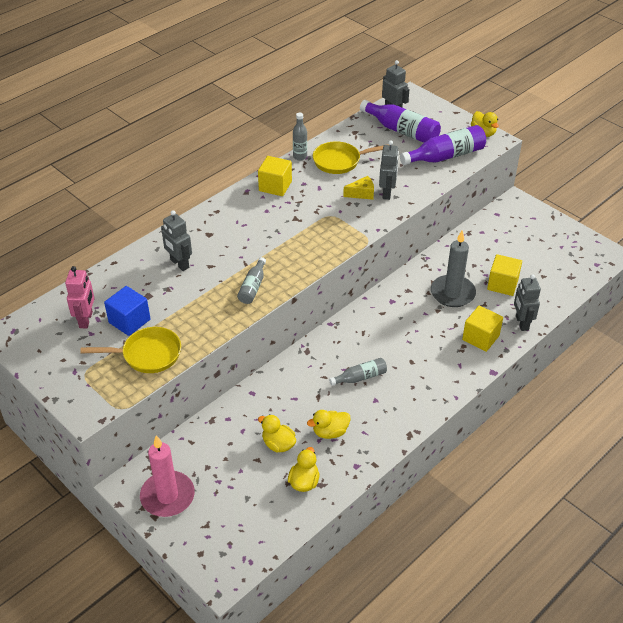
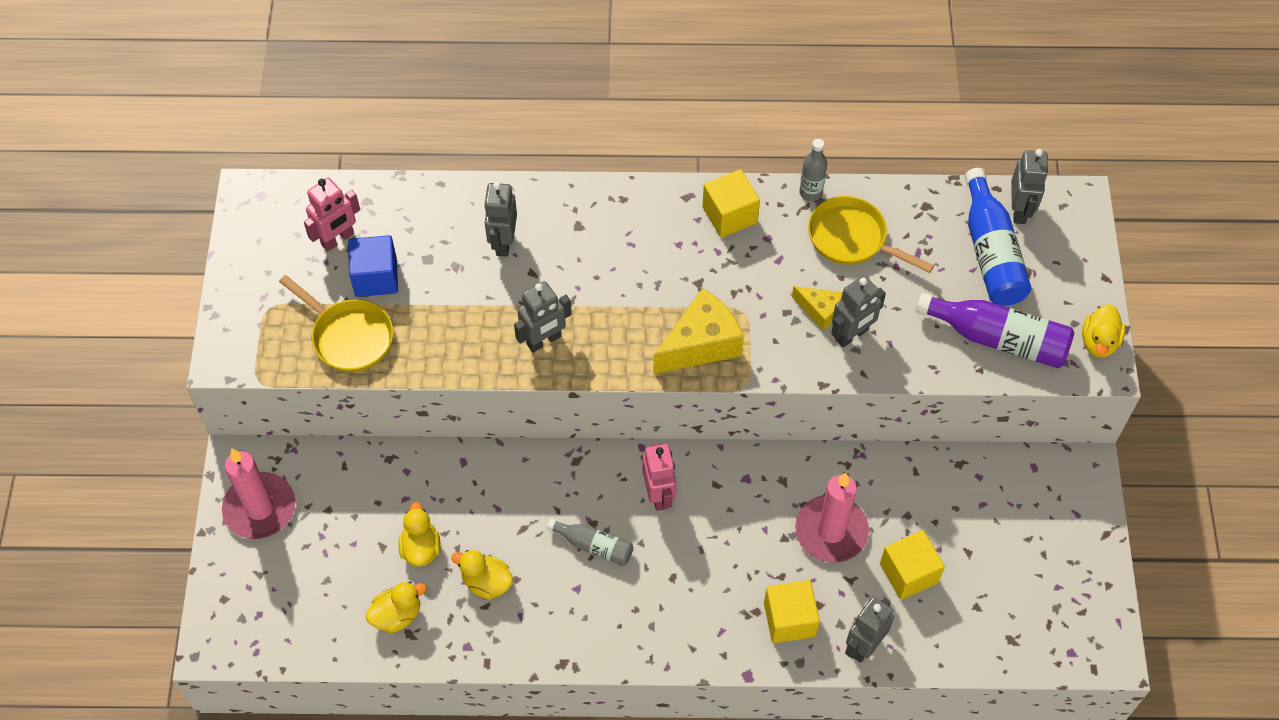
camera: 45 degrees right, 15 degrees up
grey bottle [237,257,266,304] -> grey robot [514,281,572,353]
purple bottle [360,100,441,143] -> blue bottle [965,168,1031,306]
grey candle [431,230,476,307] -> pink candle [795,473,869,562]
none -> pink robot [642,442,676,511]
none -> yellow cheese [653,288,744,374]

